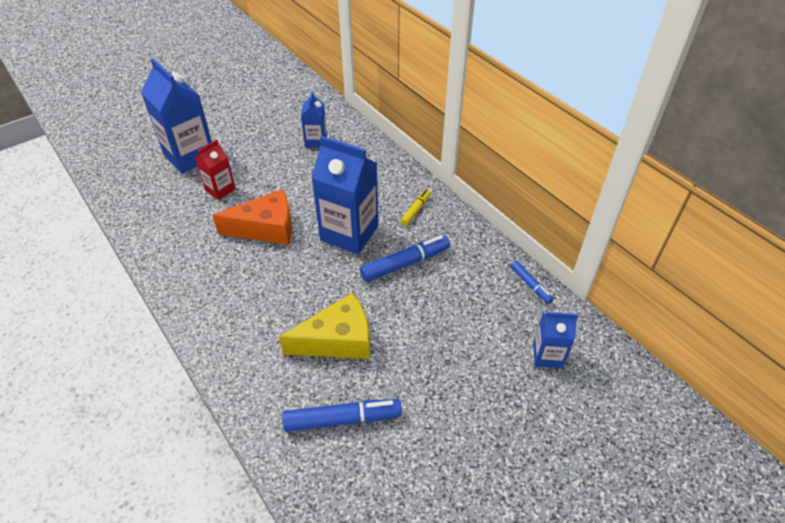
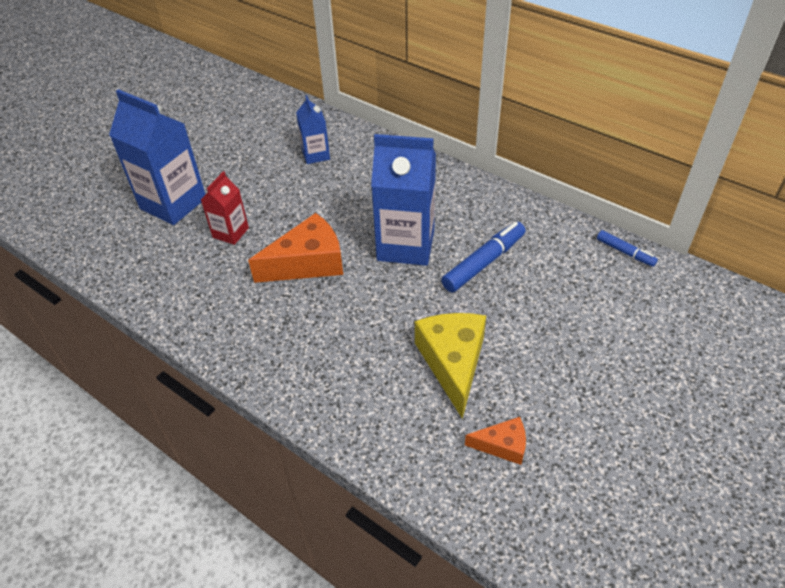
camera: 15 degrees left, 0 degrees up
yellow cheese [279,293,370,359] -> yellow cheese turned 60 degrees counterclockwise [415,313,486,419]
blue marker [282,399,402,432] -> orange cheese [465,417,526,465]
yellow marker [401,189,431,226] -> none
blue carton [533,312,578,368] -> none

